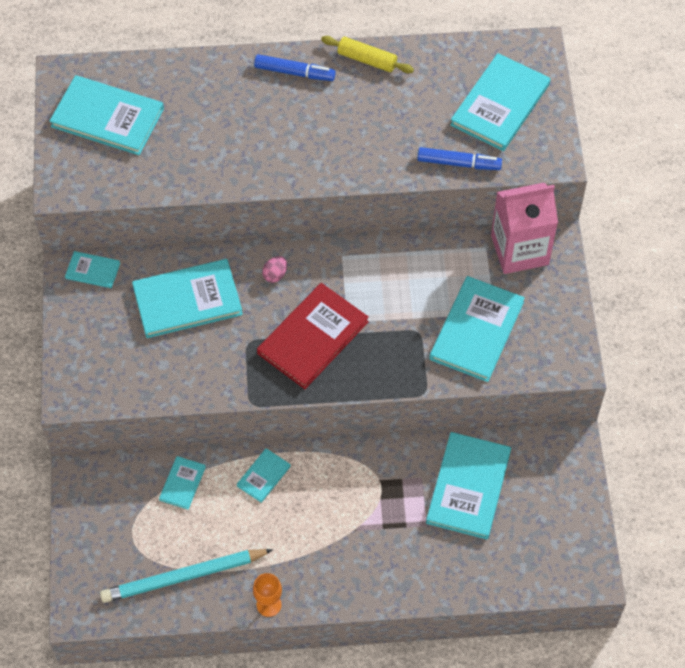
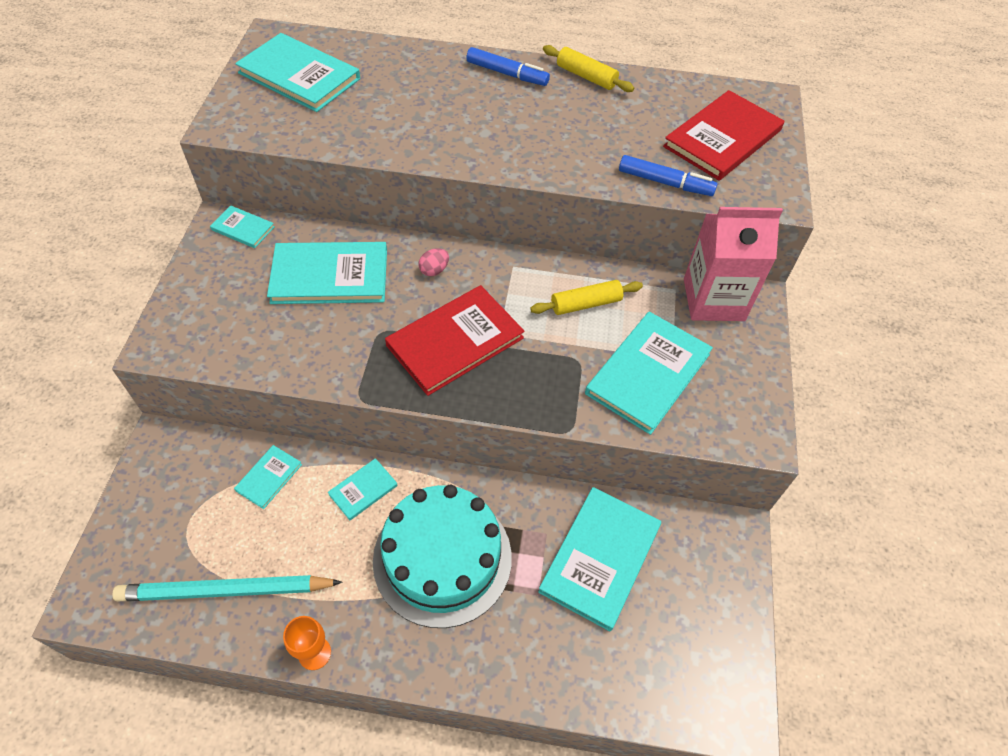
camera: 10 degrees right, 5 degrees down
turquoise book [450,53,551,151] -> red book [663,90,784,181]
none -> turquoise cake [373,485,512,628]
none -> yellow rolling pin [530,280,643,315]

